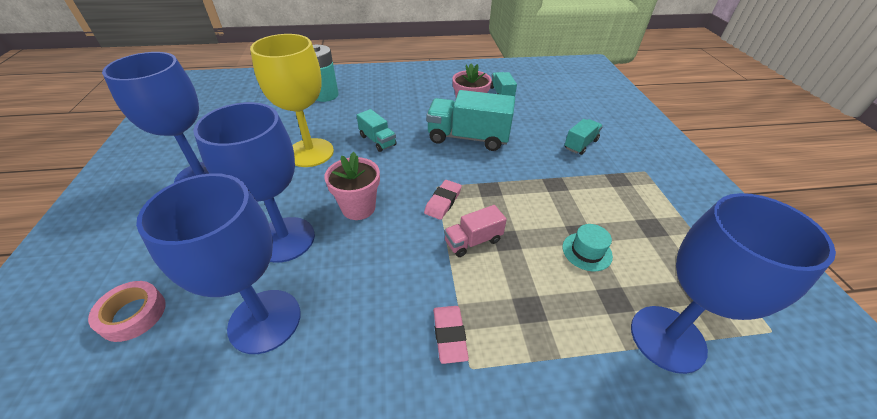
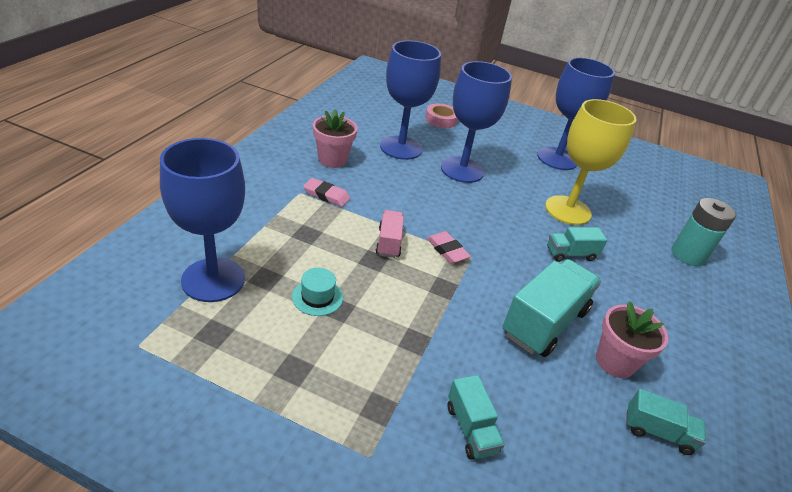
camera: 115 degrees right, 5 degrees down
pink flower pot [325,152,380,220] -> pink flower pot moved to [313,110,358,168]

